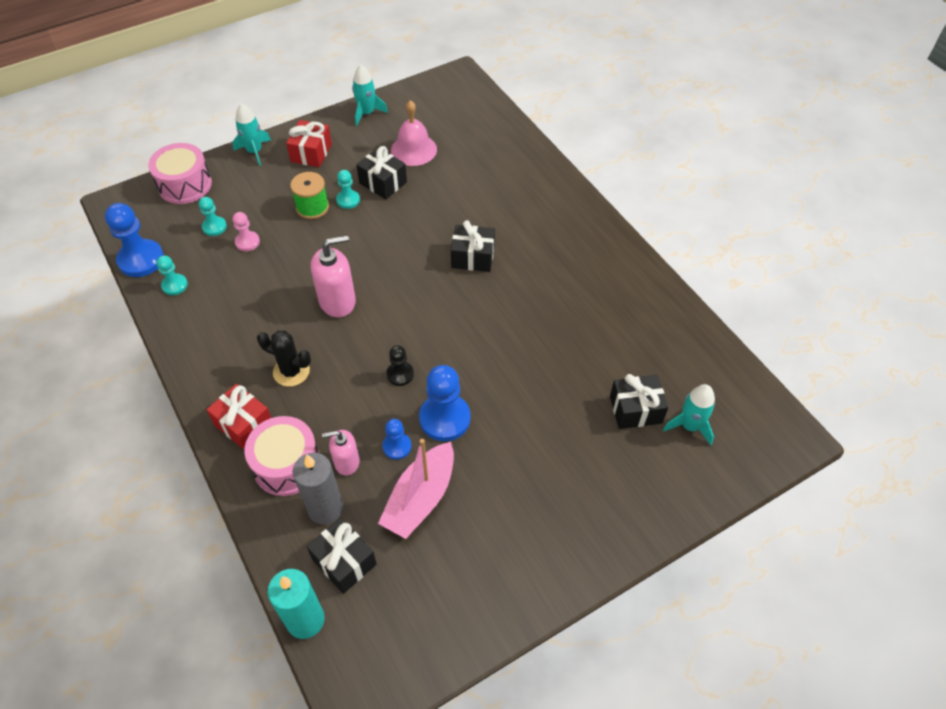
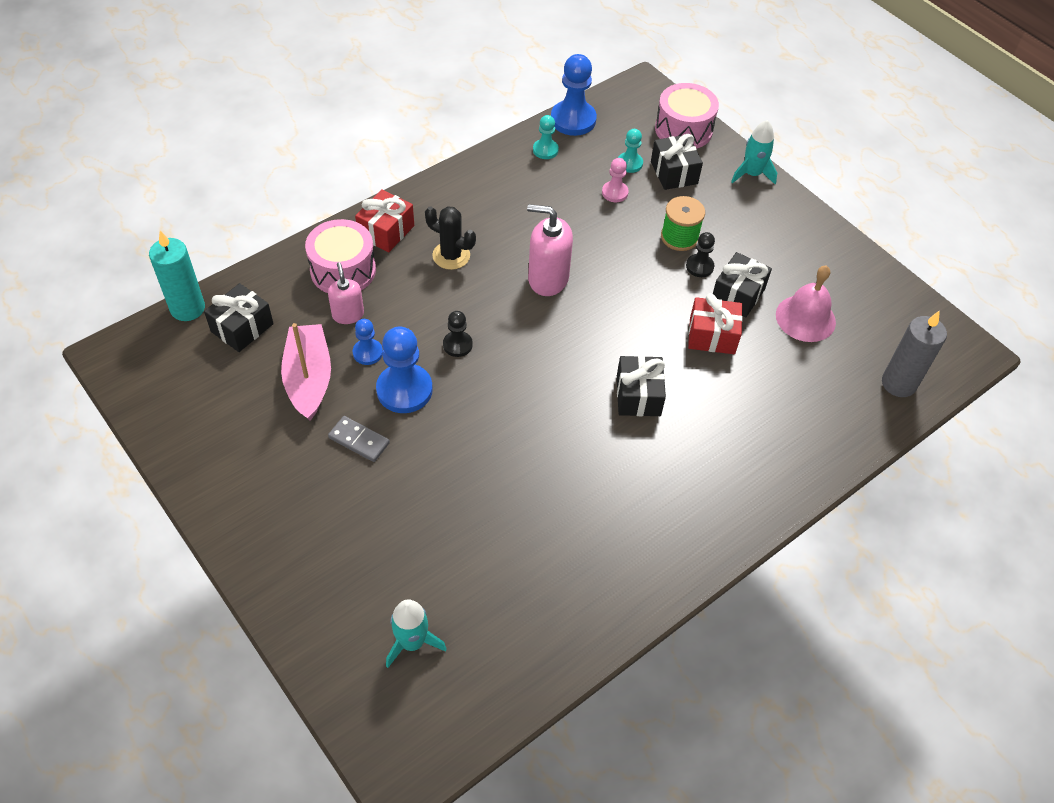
camera: 80 degrees right, 0 degrees up
black cactus [257,331,311,387] -> black cactus turned 75 degrees counterclockwise [425,206,476,270]
red gift [286,120,332,167] -> red gift moved to [688,293,743,354]
grey candle [293,453,343,524] -> grey candle moved to [882,311,947,397]
pink soap dispenser [311,235,356,317] -> pink soap dispenser turned 135 degrees clockwise [527,204,573,296]
turquoise pawn [336,170,360,209] -> black pawn [686,232,715,277]
turquoise rocket [352,65,388,126] -> none
pink boat [378,439,454,539] -> pink boat turned 60 degrees clockwise [281,323,331,421]
black gift [610,374,668,429] -> black gift moved to [651,134,703,190]
none -> grey domino [328,416,390,462]

